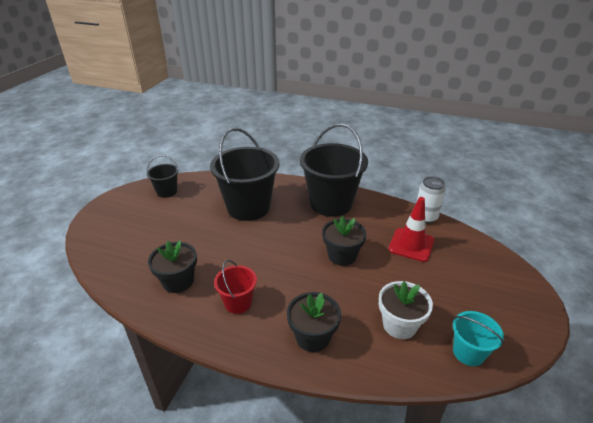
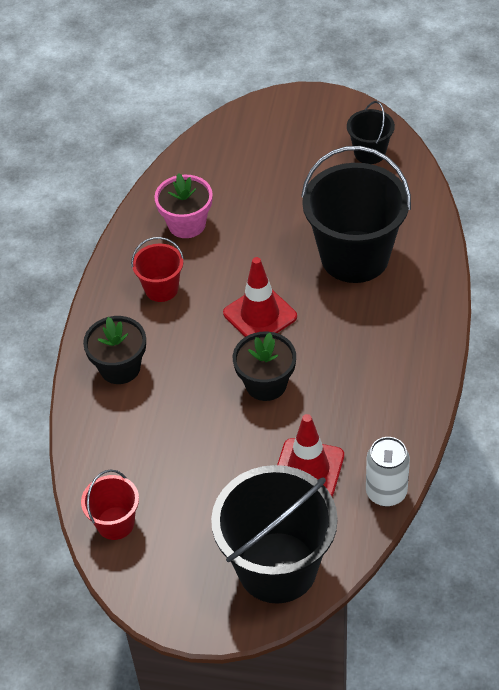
camera: 85 degrees right, 15 degrees up
black flower pot [148,241,197,293] -> pink flower pot [154,173,213,238]
black bucket [300,124,368,217] -> black bucket moved to [211,465,338,604]
white flower pot [379,281,433,339] -> none
turquoise bucket [453,311,504,366] -> red bucket [81,469,139,540]
none -> red traffic cone [223,257,297,337]

